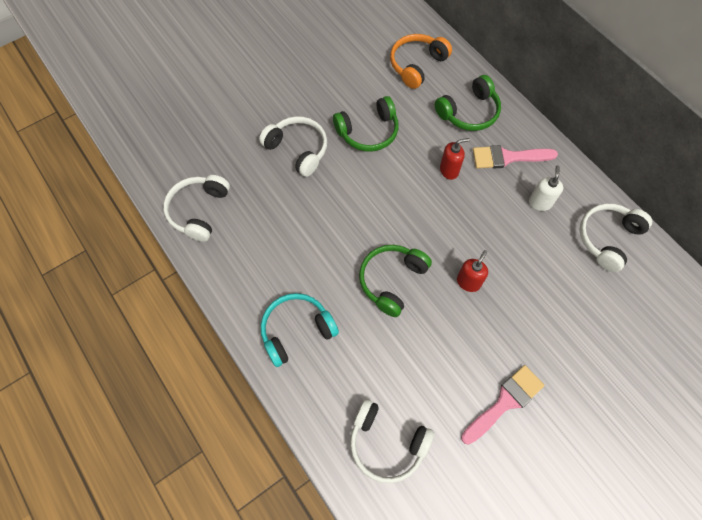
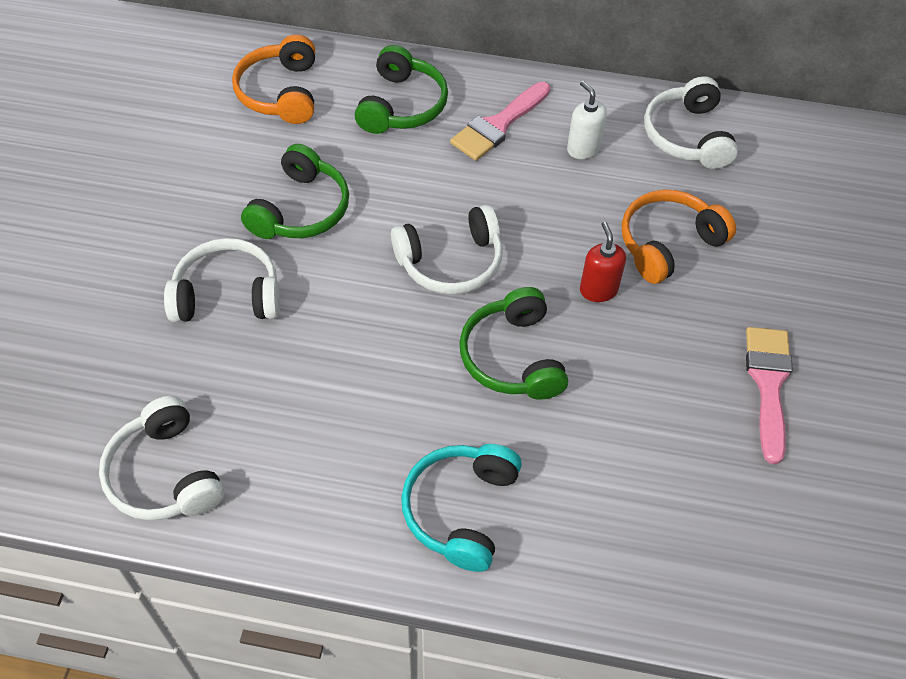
camera: 45 degrees left, 10 degrees down
white headphones [350,399,434,483] -> white headphones moved to [391,204,503,295]
red soap dispenser [440,138,470,180] -> none
none -> orange headphones [622,189,736,284]

